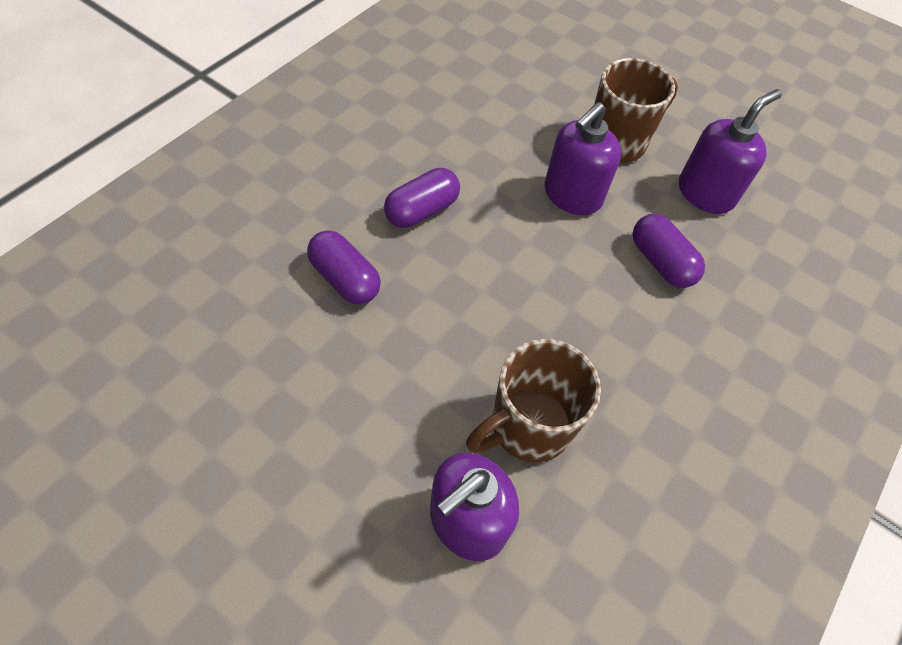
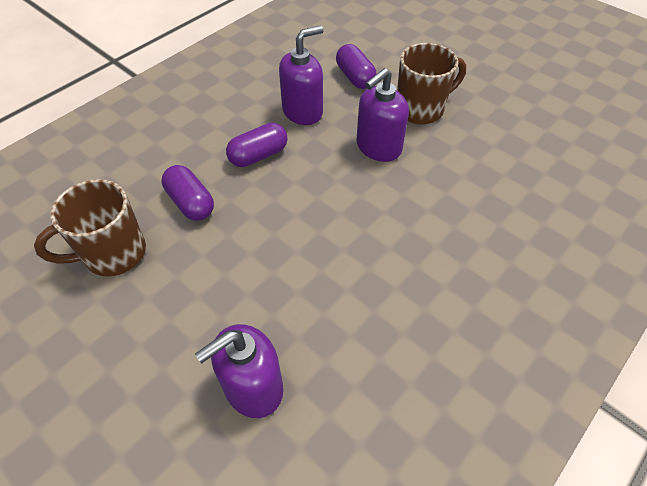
camera: 10 degrees right, 5 degrees down
brown mug [466,339,601,462] -> brown mug moved to [34,179,146,277]
purple capsule [632,214,705,288] -> purple capsule moved to [336,44,376,89]
purple soap dispenser [679,89,782,214] -> purple soap dispenser moved to [279,26,323,125]

